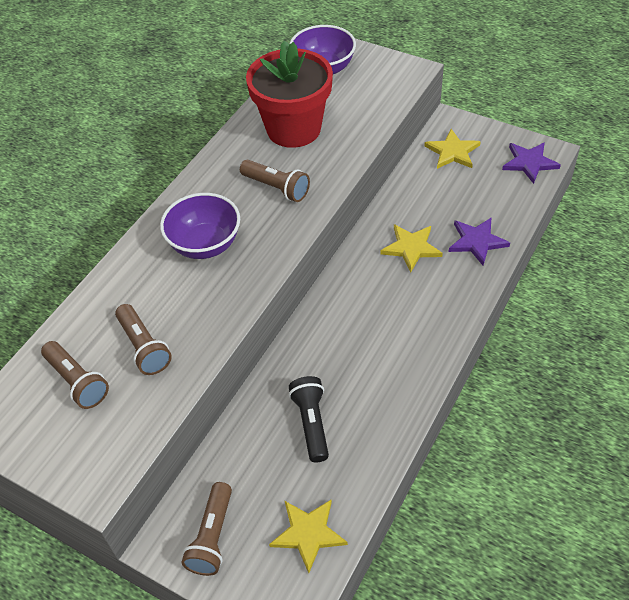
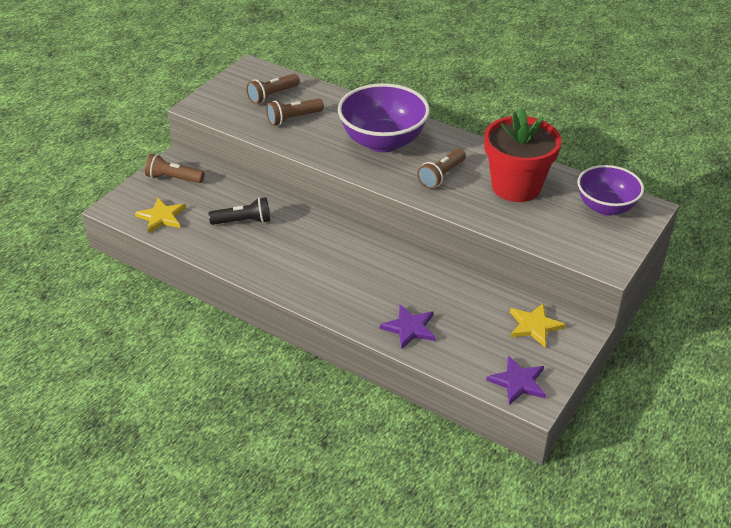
camera: 90 degrees right, 10 degrees down
purple bowl [160,193,240,259] -> purple bowl [338,83,430,152], size x1.51
yellow star [381,224,443,273] -> none

